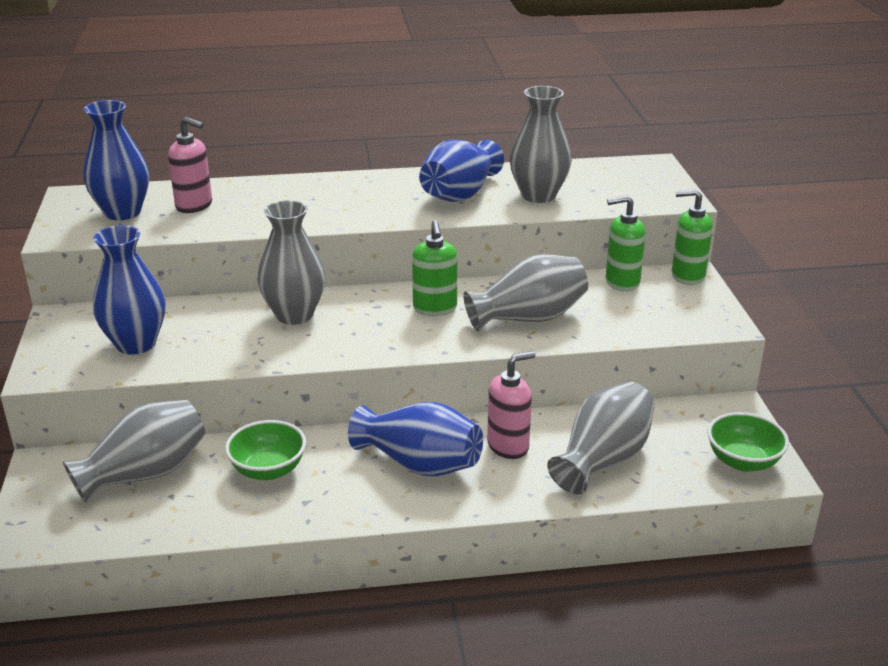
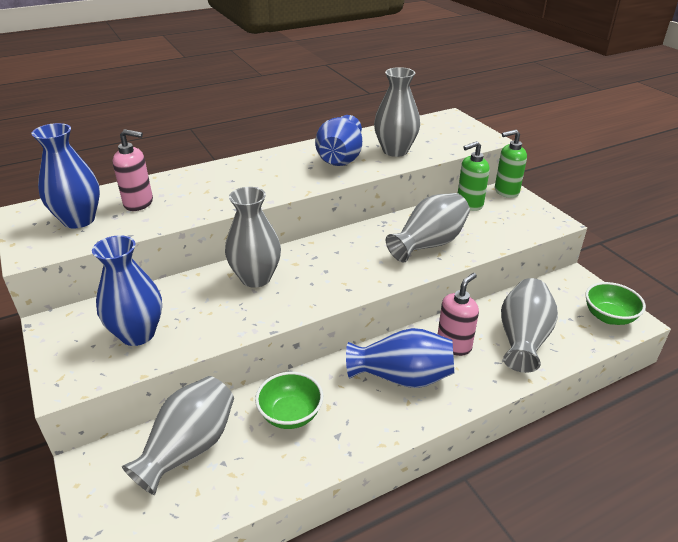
camera: 20 degrees left, 5 degrees up
green soap dispenser [412,220,457,316] -> none

